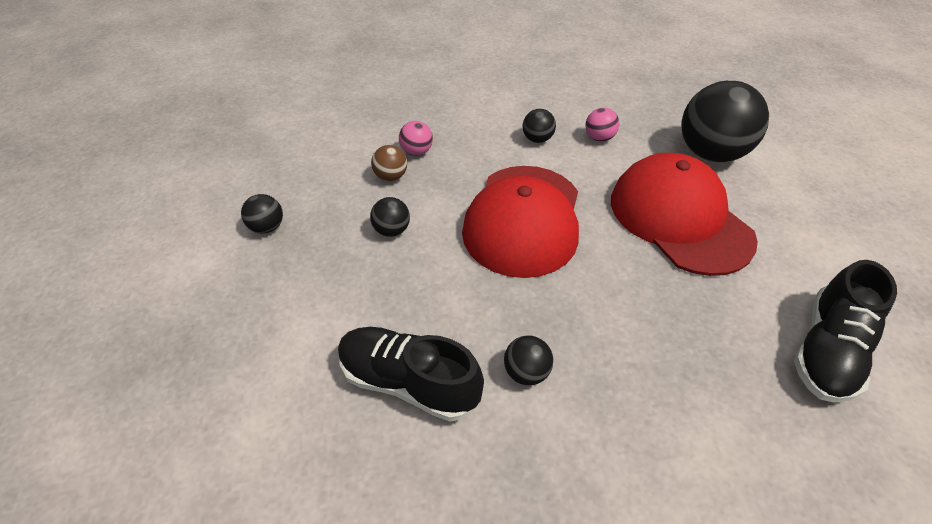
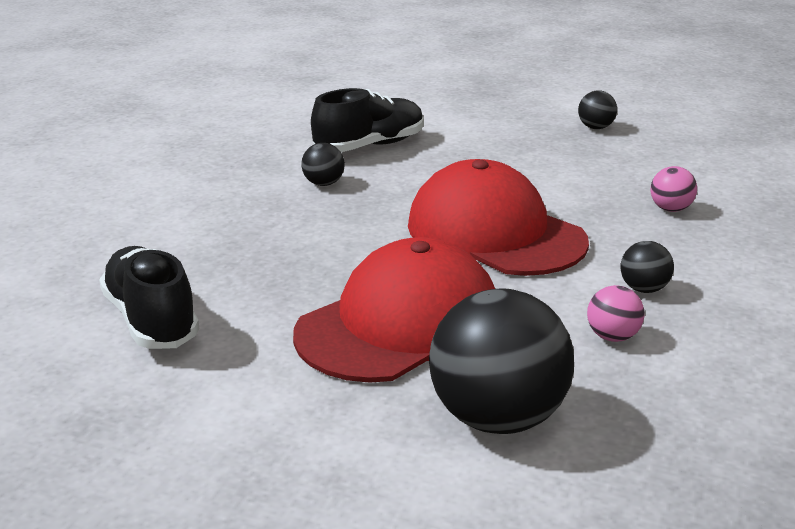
camera: 120 degrees right, 20 degrees down
black ball [370,197,410,237] -> none
brown ball [371,145,407,181] -> none
red cap [611,153,758,276] -> red cap turned 45 degrees counterclockwise [293,237,495,383]

